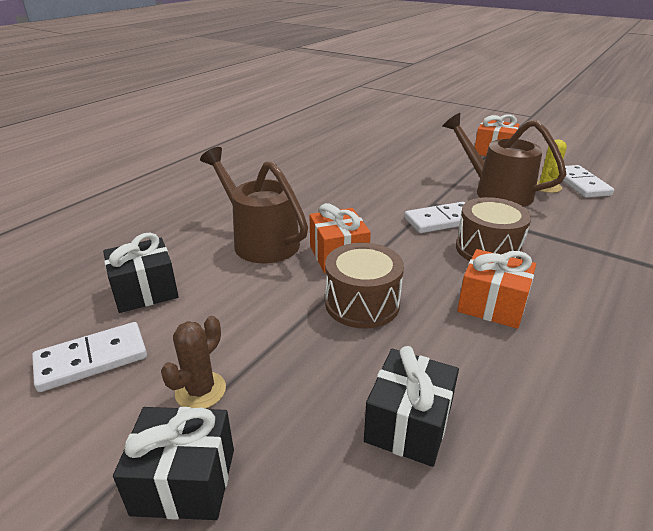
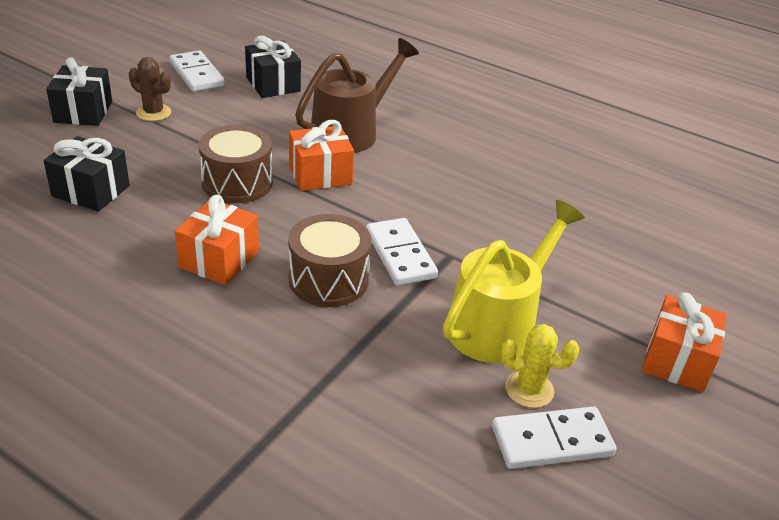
camera: 85 degrees right, 5 degrees up
brown watering can [443,113,566,207] -> yellow watering can [443,200,585,363]

